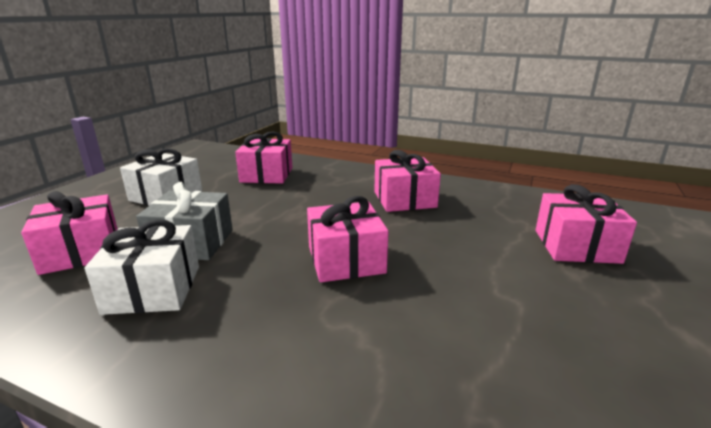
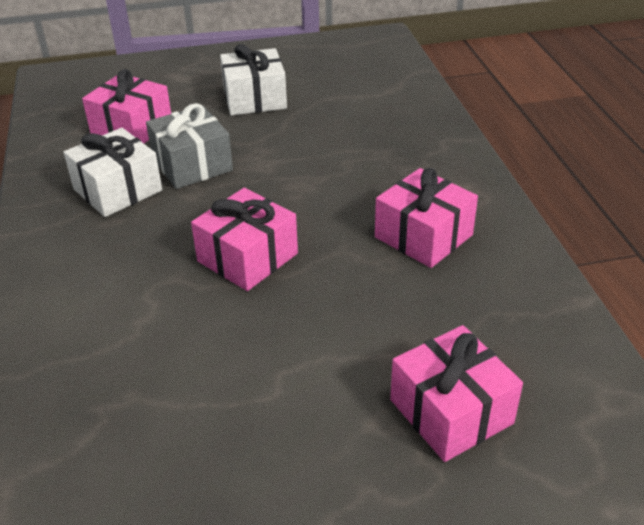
camera: 55 degrees right, 15 degrees up
pink gift [235,132,292,184] -> none

